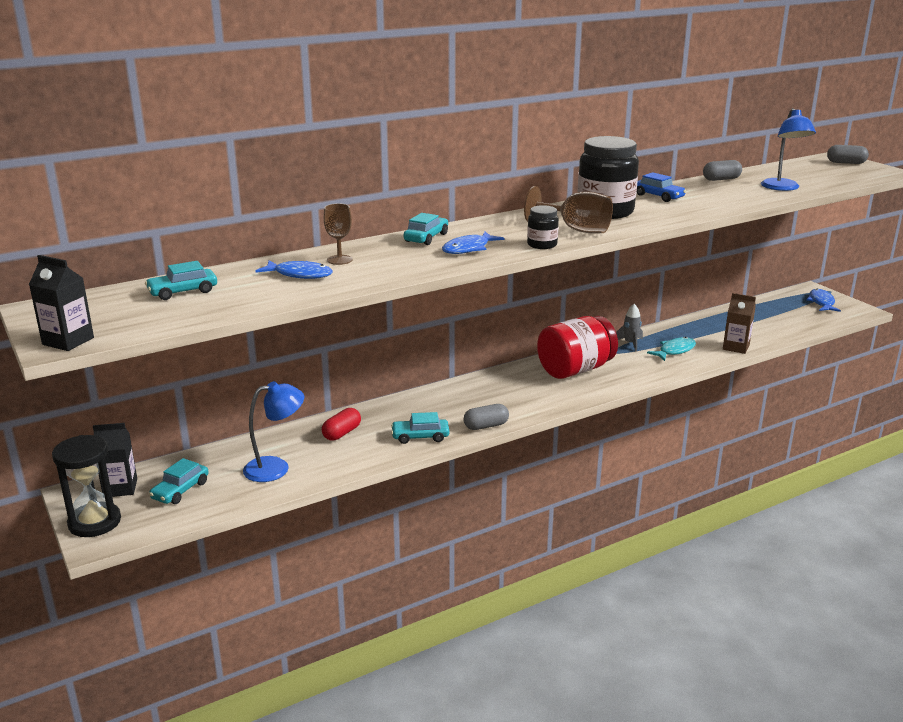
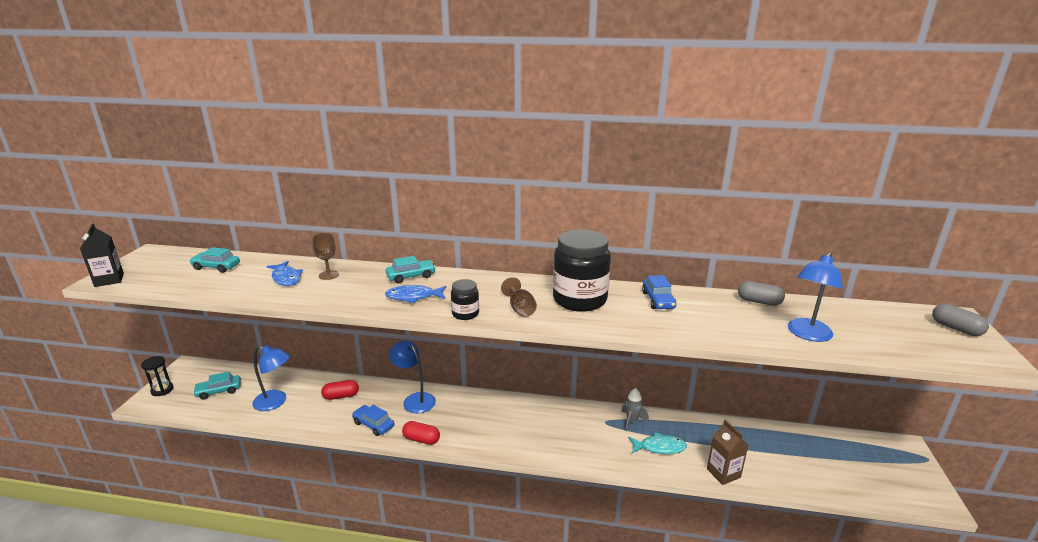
camera: 40 degrees right, 0 degrees up
black hourglass [52,435,121,537] -> black hourglass [141,356,174,396], size x0.63
black carton [93,423,137,497] -> none
turquoise car [391,412,449,444] -> blue car [352,405,394,436]
grey capsule [463,404,509,430] -> red capsule [402,421,440,445]
brown goblet [524,186,613,233] -> brown goblet [501,277,537,317], size x0.63
red jar [537,316,618,379] -> none
blue fish [806,289,841,312] -> none
none -> blue lamp [389,340,436,413]

